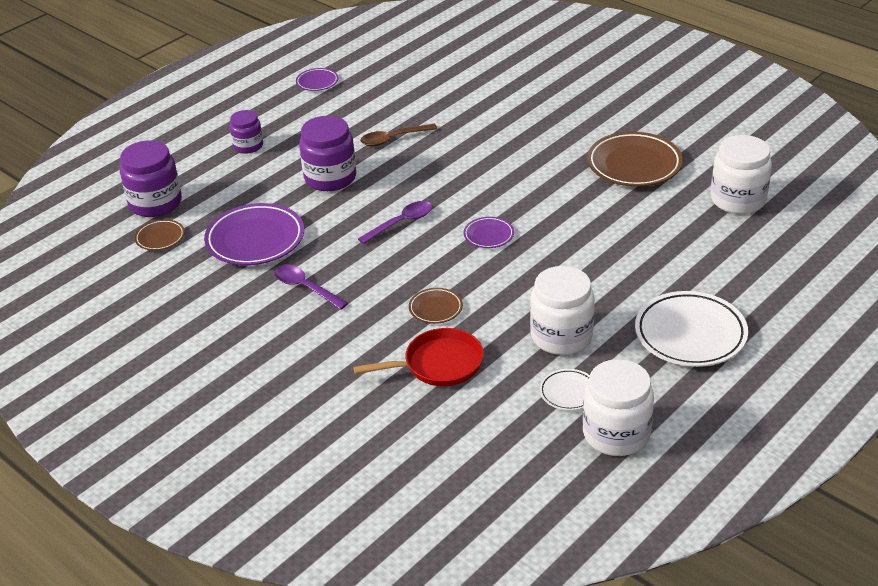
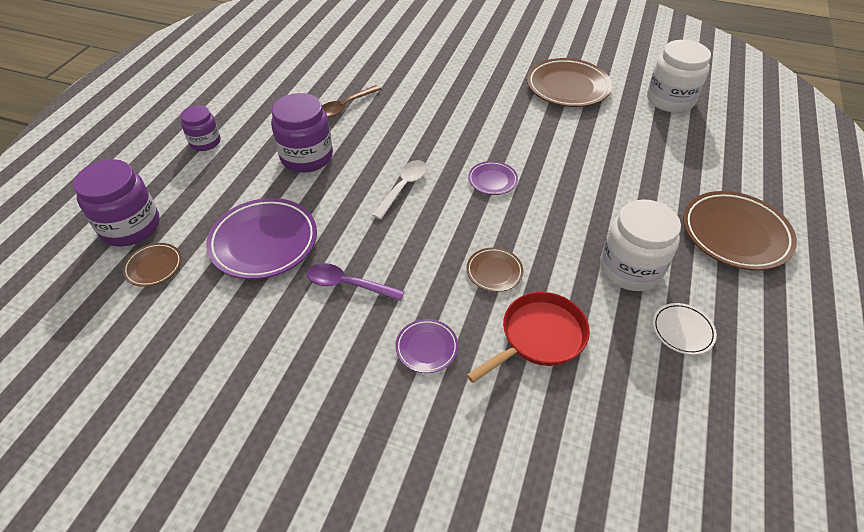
camera: 25 degrees left, 10 degrees up
purple plate [296,68,338,91] -> purple plate moved to [396,319,458,373]
purple spoon [358,201,432,244] -> white spoon [372,160,427,219]
white jar [583,359,654,456] -> none
white plate [635,291,748,367] -> brown plate [683,191,797,270]

